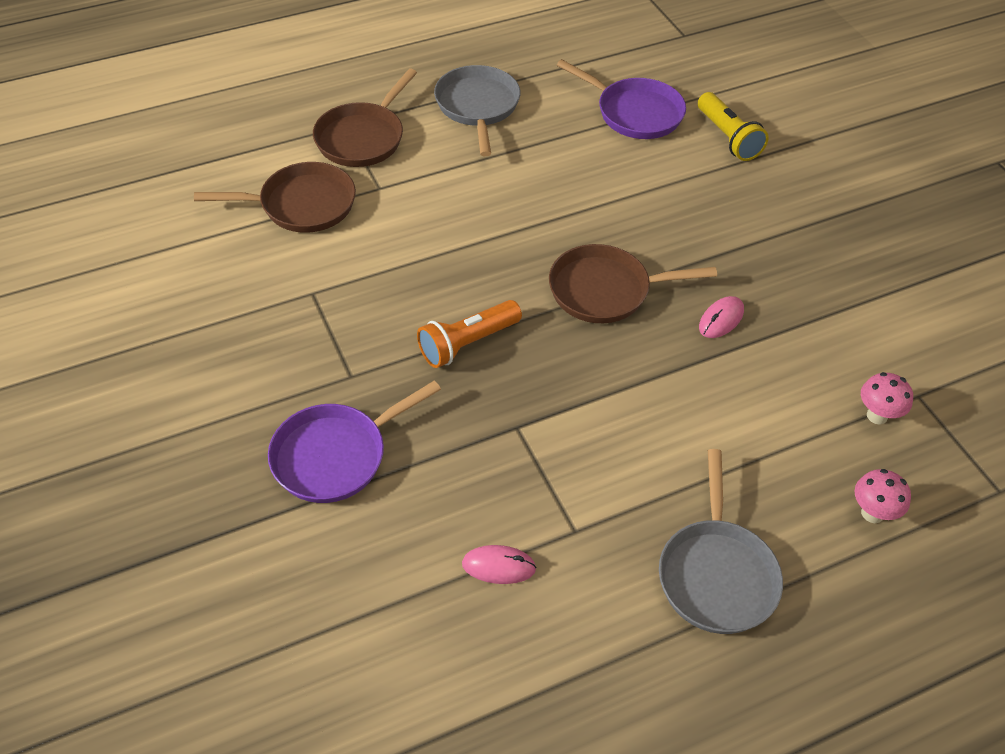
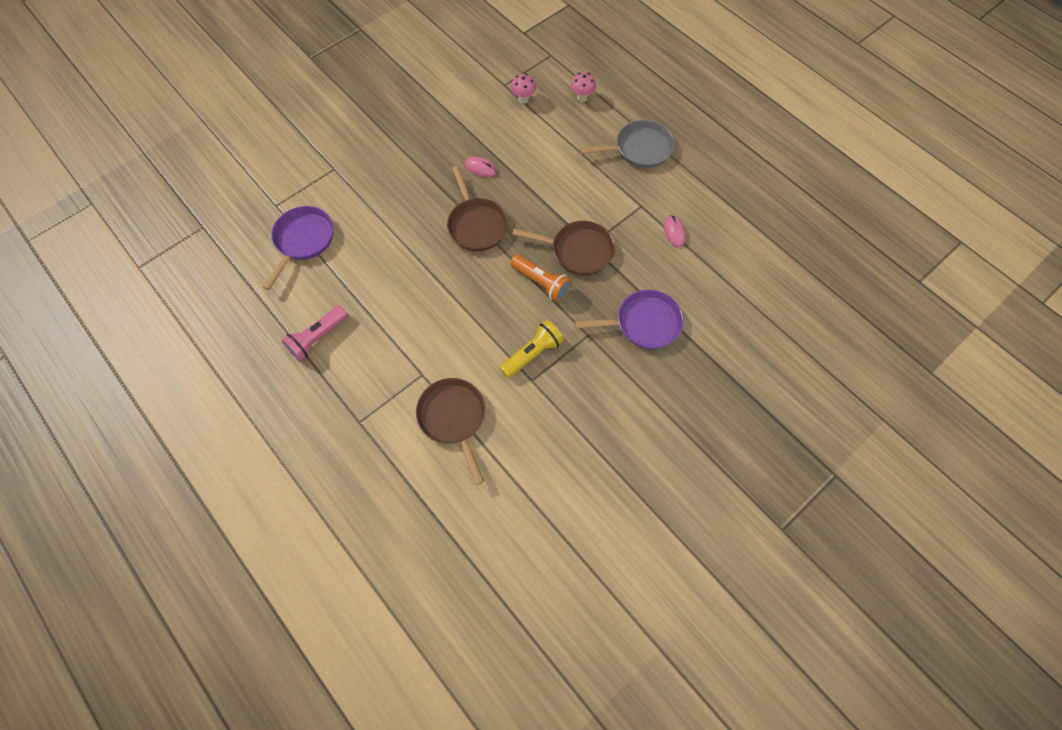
camera: 105 degrees left, 15 degrees up
purple pan [268,381,441,503] -> purple pan turned 45 degrees counterclockwise [575,290,684,349]
brown pan [313,69,417,167] -> brown pan moved to [512,221,615,275]
grey pan [434,65,520,156] -> pink flashlight [281,305,348,362]
yellow flashlight [698,92,769,161] -> yellow flashlight moved to [500,320,564,378]

